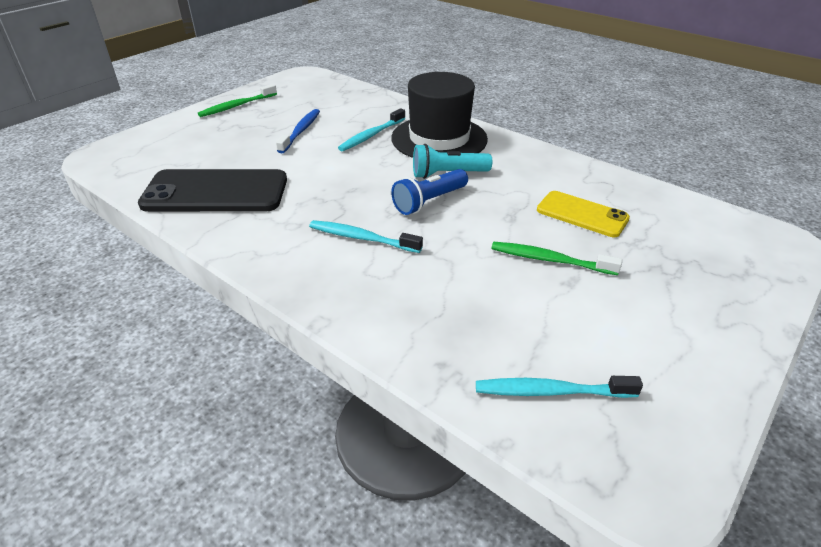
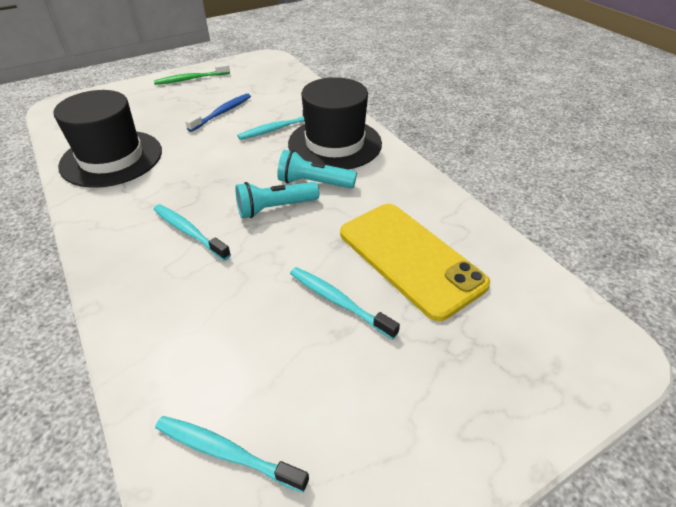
camera: 20 degrees right, 5 degrees up
black phone [138,169,287,212] -> black hat [53,90,162,188]
blue flashlight [391,169,468,215] -> turquoise flashlight [235,182,320,218]
green toothbrush [491,242,622,275] -> turquoise toothbrush [290,267,400,339]
yellow phone [537,191,630,237] -> yellow phone [340,204,490,321], size x1.69

